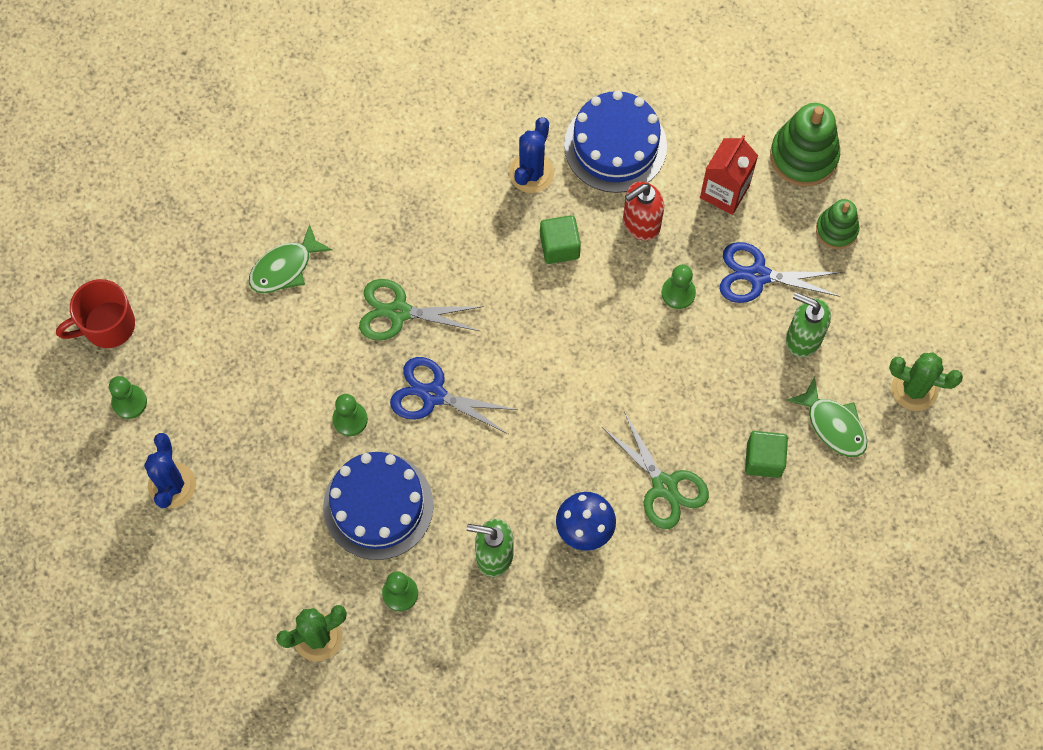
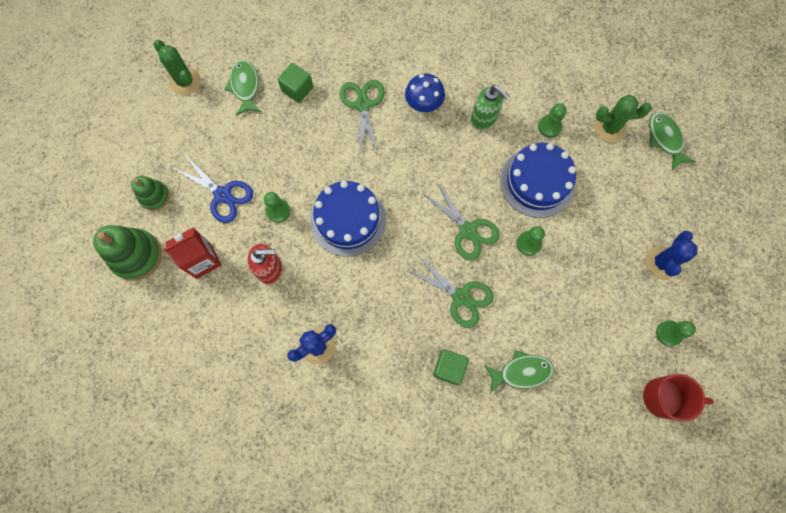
camera: 150 degrees left, 5 degrees up
blue scissors [390,357,518,434] -> green scissors [422,182,500,261]
green cube [540,215,581,264] -> green cube moved to [433,349,469,385]
blue cake [564,90,667,193] -> blue cake moved to [310,181,386,257]
green soap dispenser [786,292,831,357] -> none
none -> green fish [649,112,696,170]

